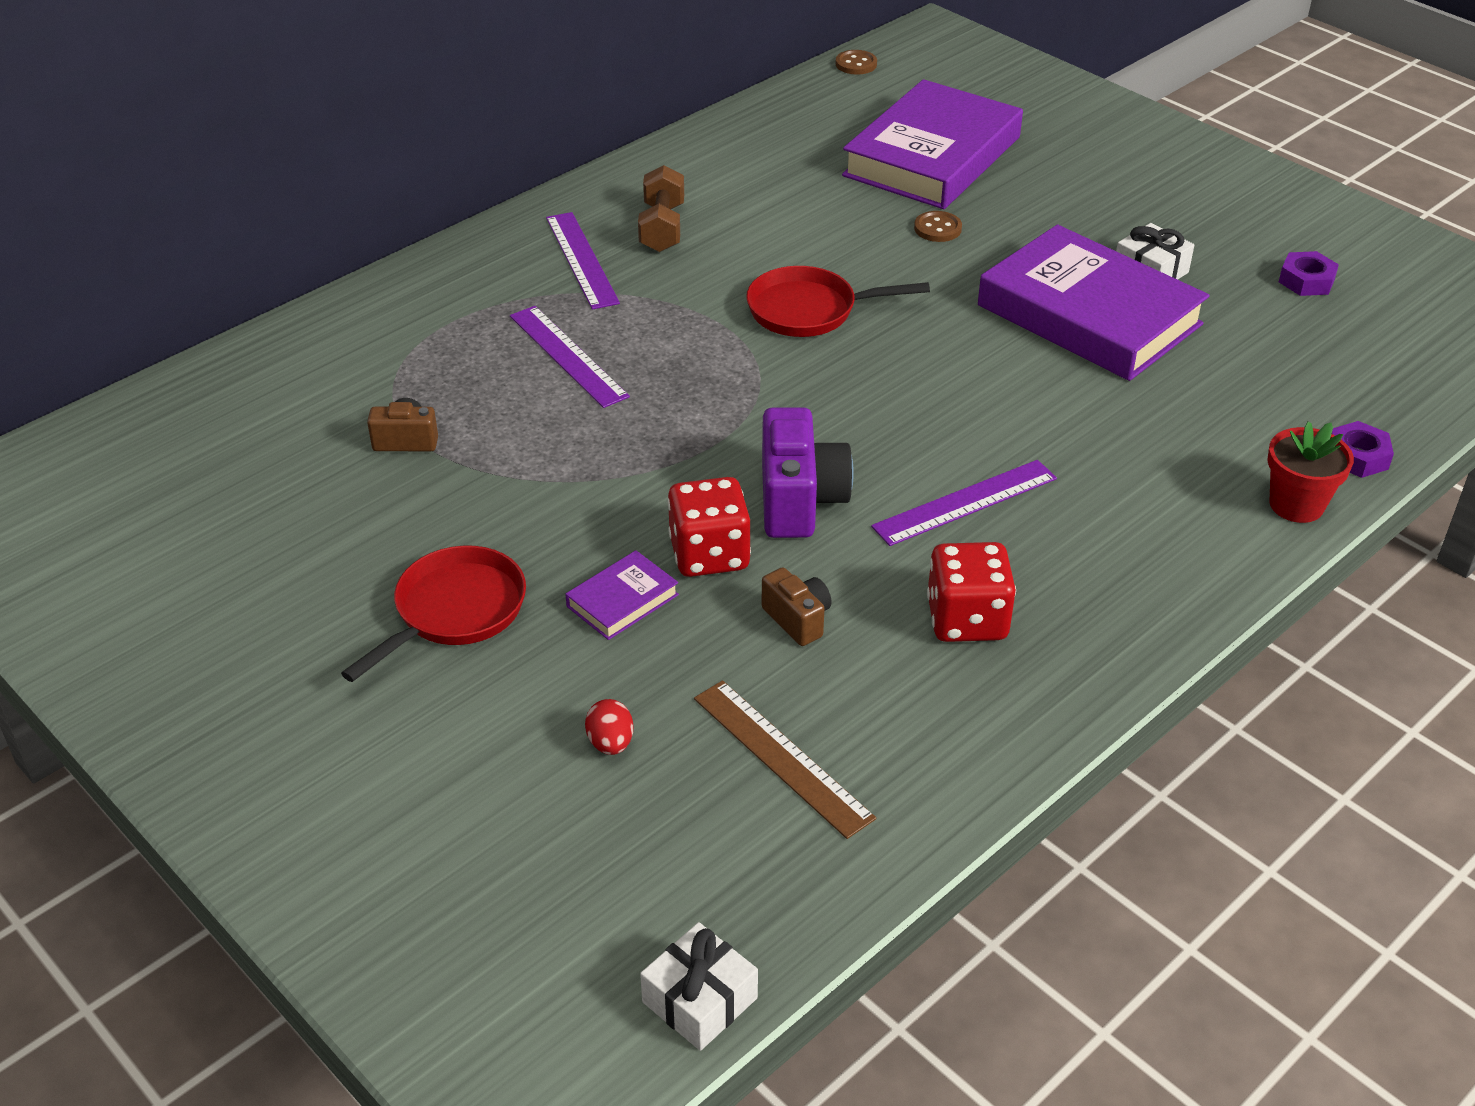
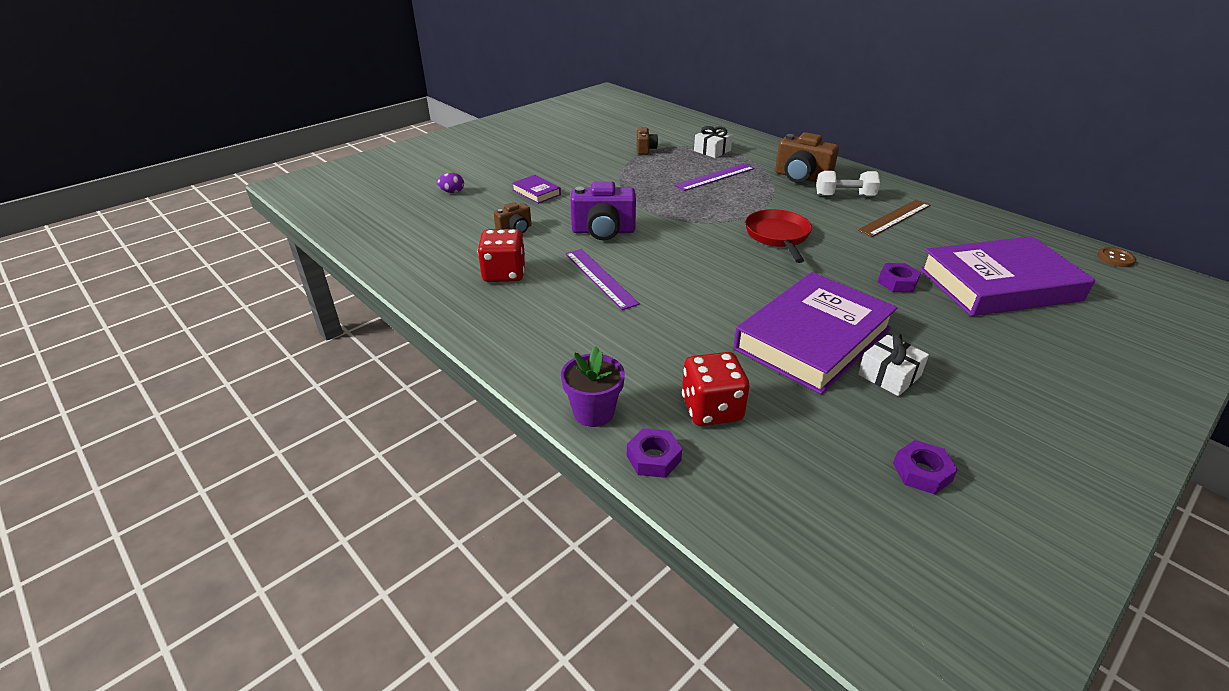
camera: 90 degrees right, 5 degrees down
red pan [341,546,526,682] -> none
purple ruler [546,212,620,309] -> brown camera [775,132,839,183]
red egg [585,699,633,755] -> purple egg [437,173,464,193]
brown dumbbell [638,165,684,252] -> white dumbbell [816,171,880,197]
white gift [640,922,758,1051] -> white gift moved to [694,126,733,158]
red dice [667,477,751,577] -> red dice moved to [682,352,750,426]
brown ruler [694,680,876,839] -> brown ruler moved to [858,200,930,237]
purple book [842,79,1023,209] -> purple book turned 45 degrees counterclockwise [919,236,1095,316]
brown button [914,211,962,242] -> purple nut [878,263,921,292]
red flower pot [1267,422,1354,523] -> purple flower pot [561,346,625,427]

